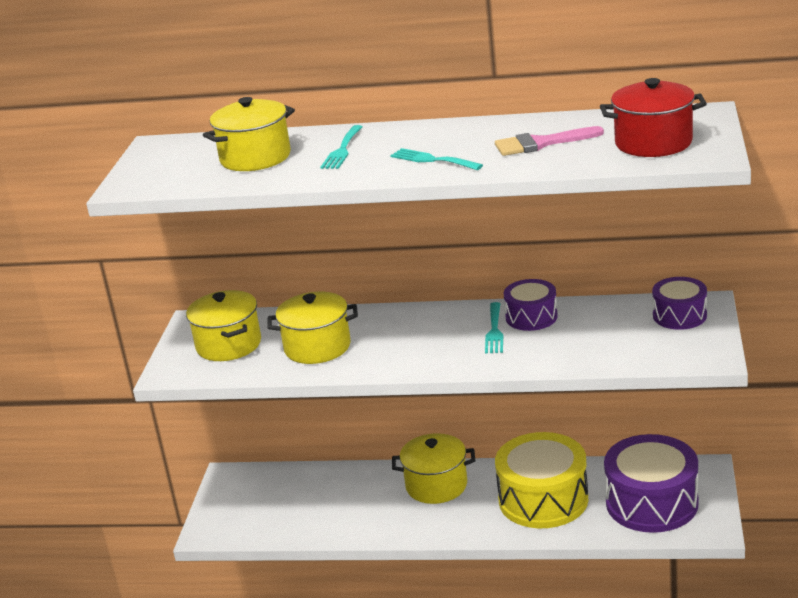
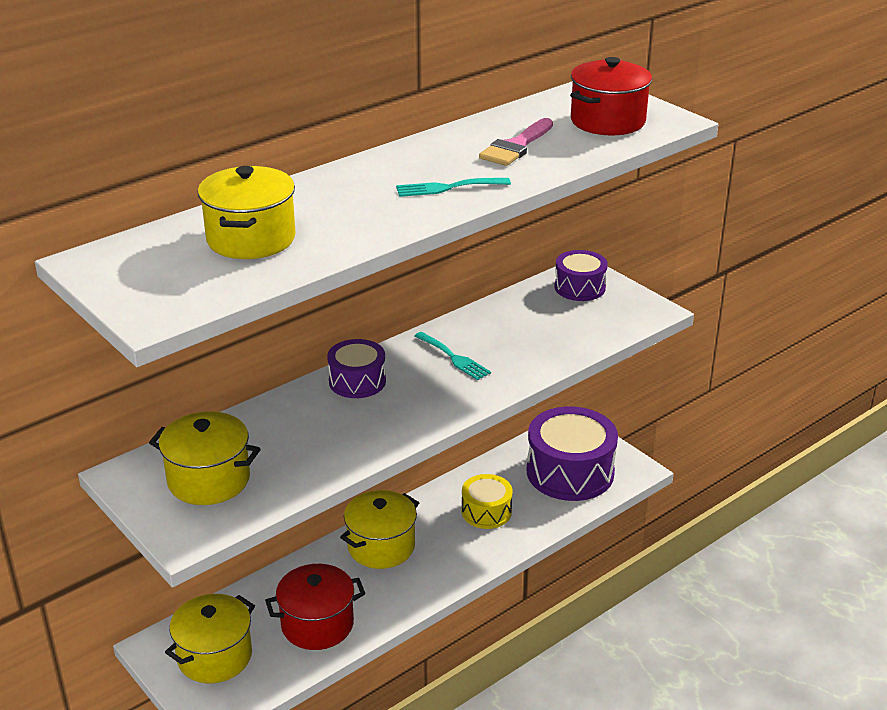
camera: 50 degrees left, 5 degrees up
yellow pot [268,292,358,364] -> yellow pot moved to [165,594,255,683]
turquoise fork [320,125,362,169] -> none
yellow drum [495,432,588,528] -> yellow drum [462,474,513,529], size x0.55
purple drum [504,279,558,331] -> purple drum moved to [327,339,386,398]
none -> red pot [265,564,365,650]

